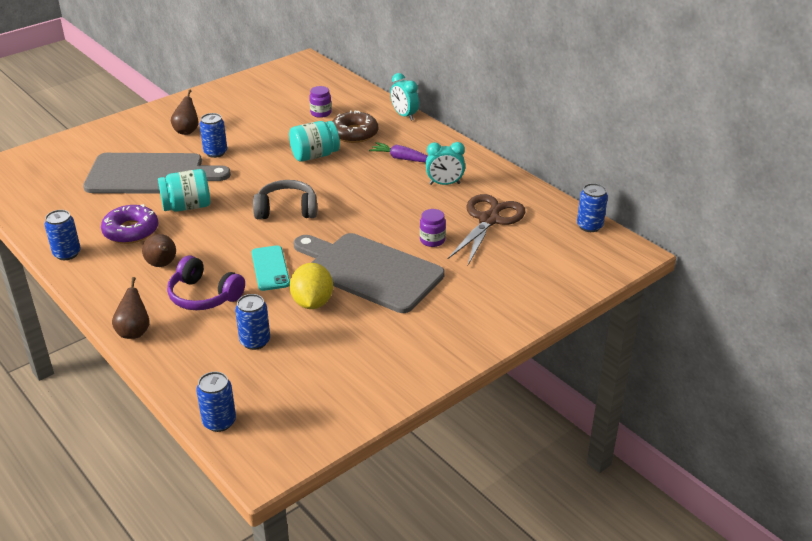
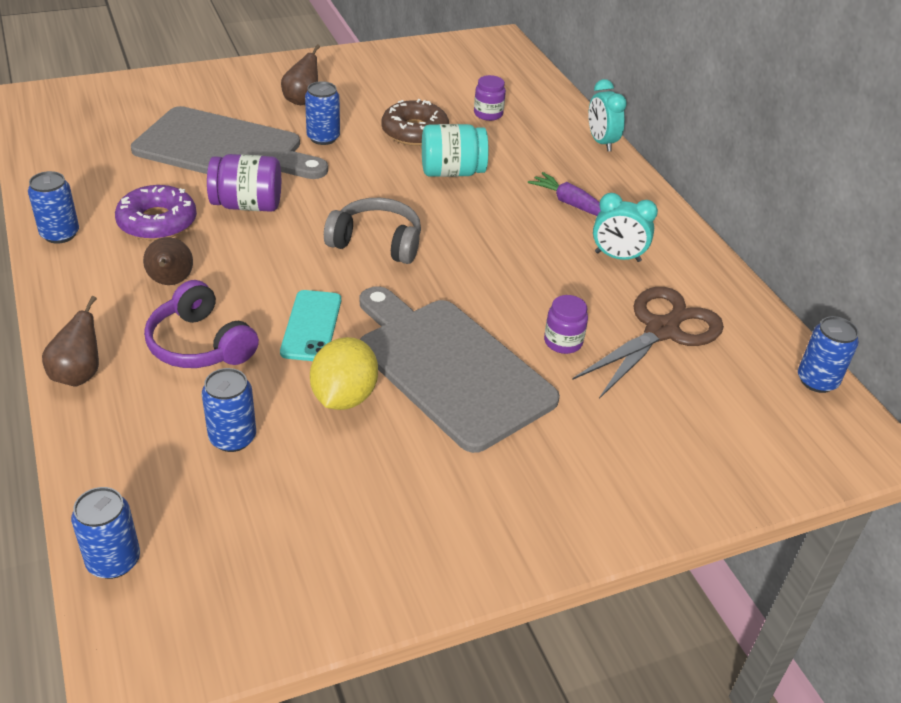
camera: 15 degrees right, 5 degrees up
turquoise jar [158,169,210,212] -> purple jar [207,154,281,212]
brown donut [332,110,378,143] -> brown donut moved to [381,99,449,146]

